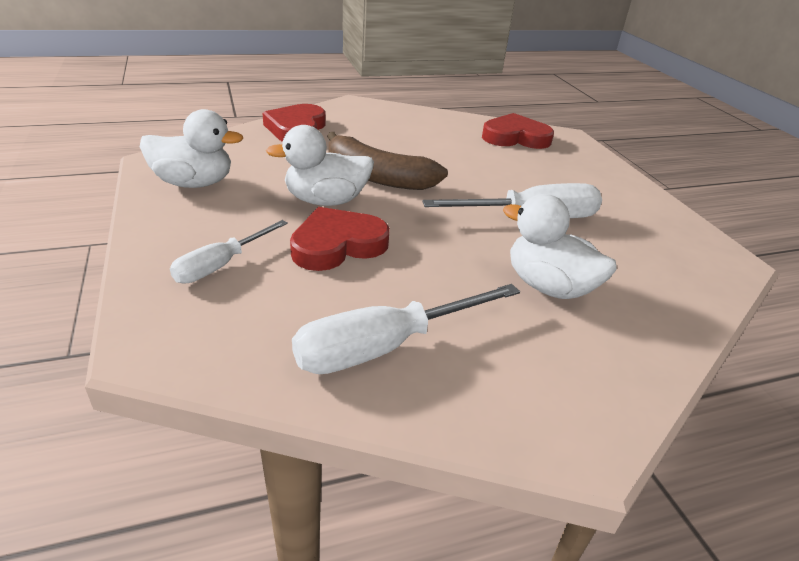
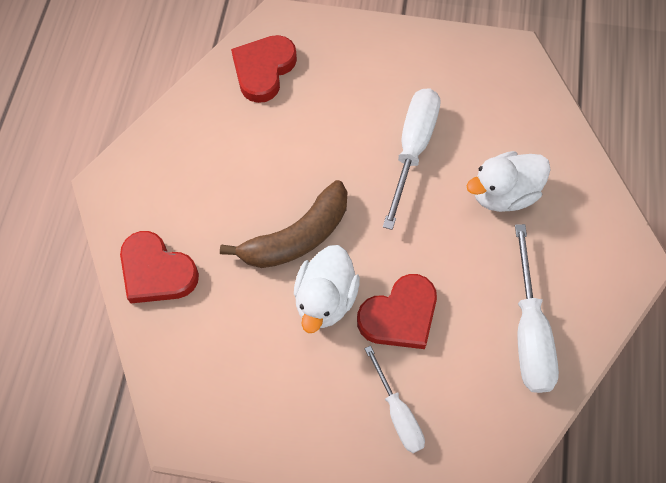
camera: 60 degrees left, 30 degrees up
white duck [140,109,243,188] -> none
red heart [290,207,390,271] -> red heart turned 120 degrees counterclockwise [357,274,437,349]

